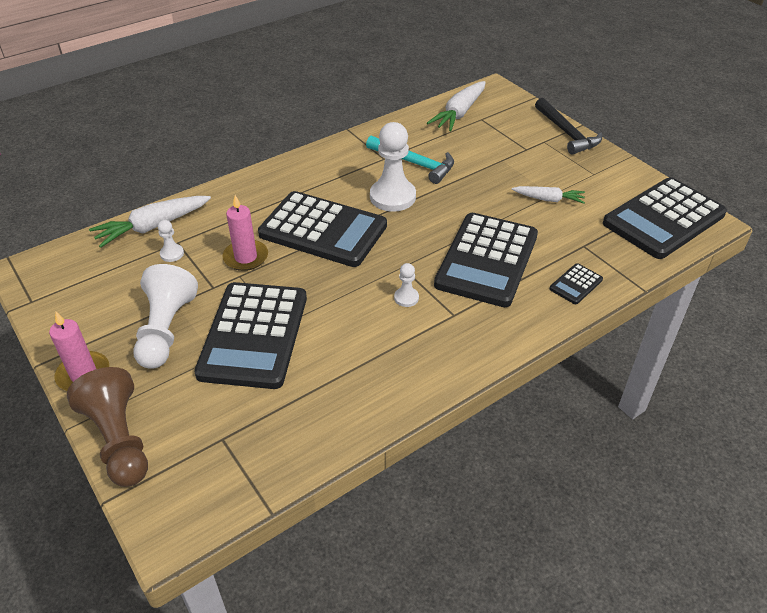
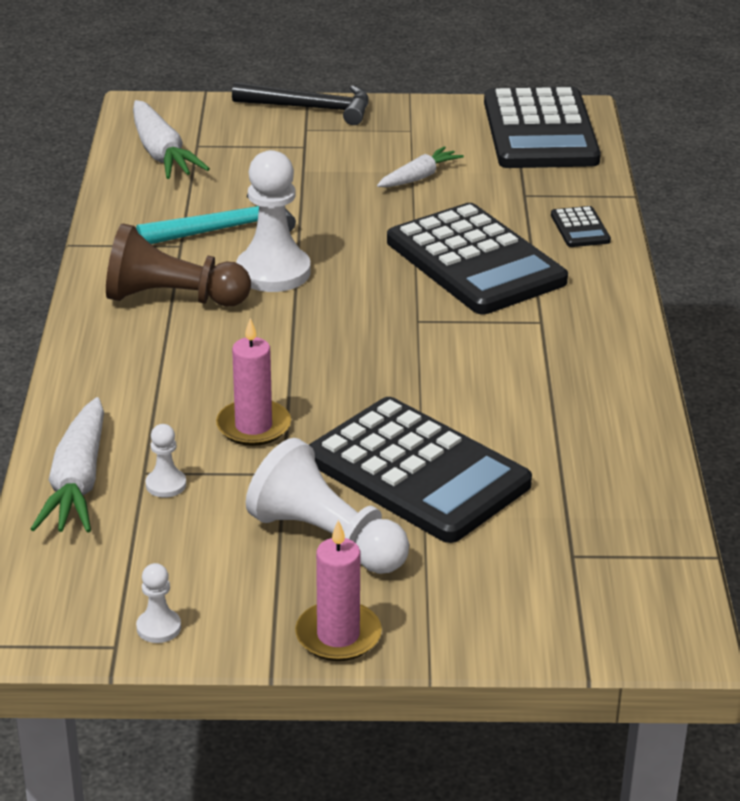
camera: 55 degrees left, 10 degrees down
brown pawn [67,367,148,487] -> brown pawn moved to [106,223,251,307]
black calculator [258,191,387,267] -> none
white pawn [394,263,419,307] -> white pawn moved to [136,563,181,643]

